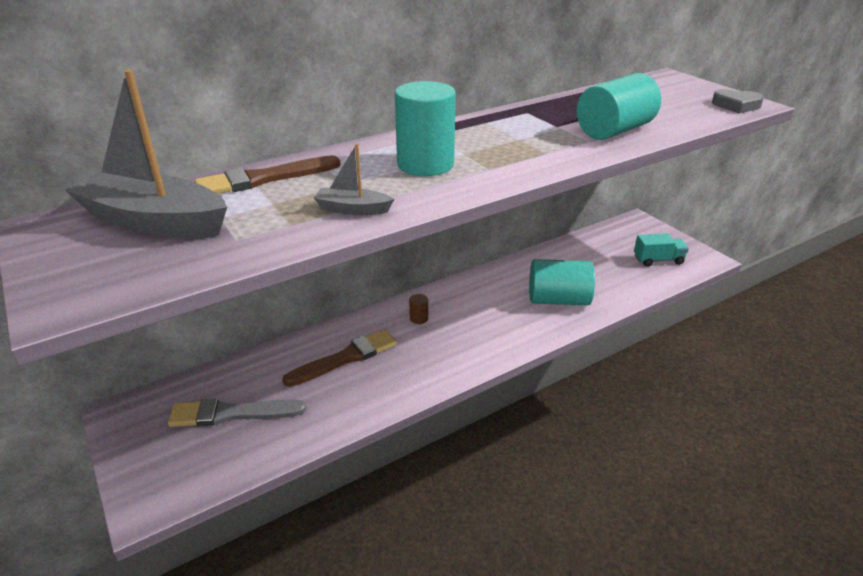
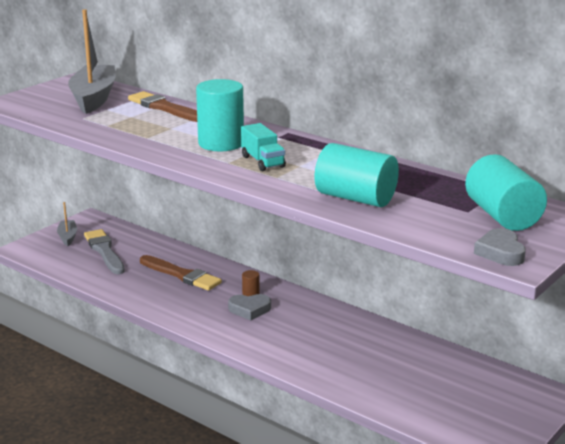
camera: 70 degrees right, 10 degrees down
grey boat [314,143,394,215] -> grey boat moved to [57,202,77,246]
turquoise cylinder [529,259,595,305] -> turquoise cylinder moved to [465,154,547,231]
turquoise truck [634,233,689,267] -> turquoise truck moved to [241,123,286,171]
none -> grey heart [228,294,271,320]

